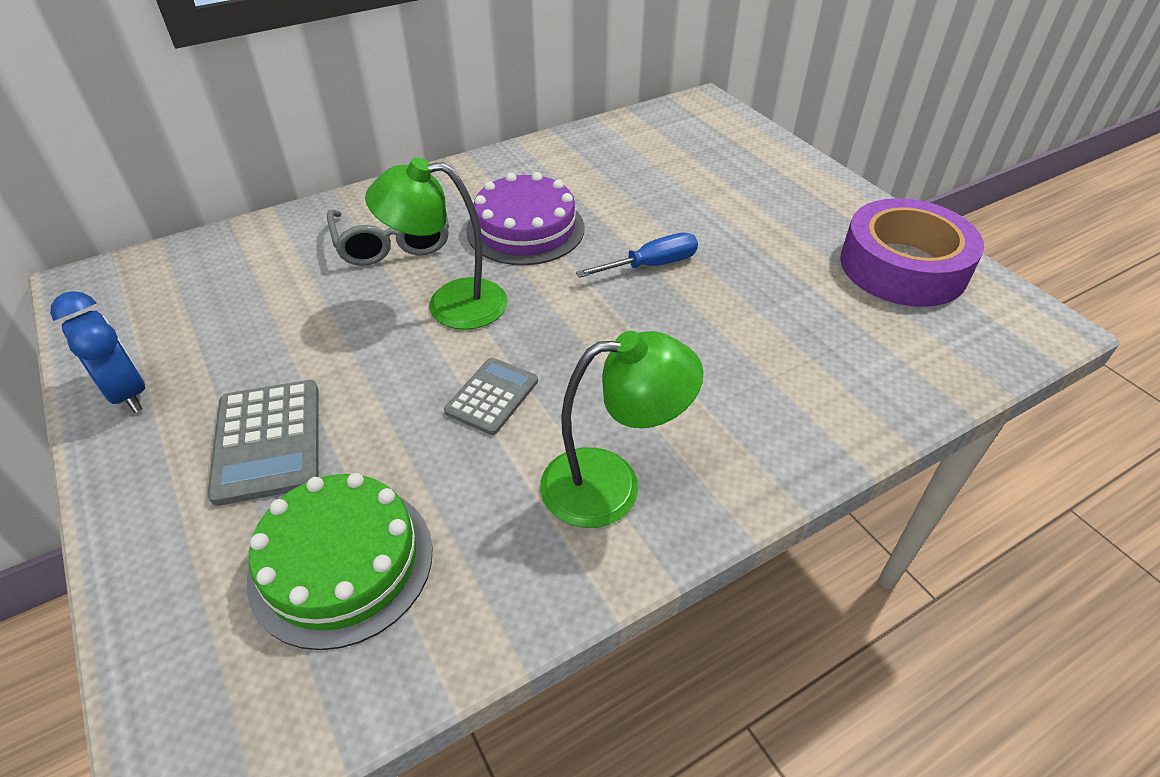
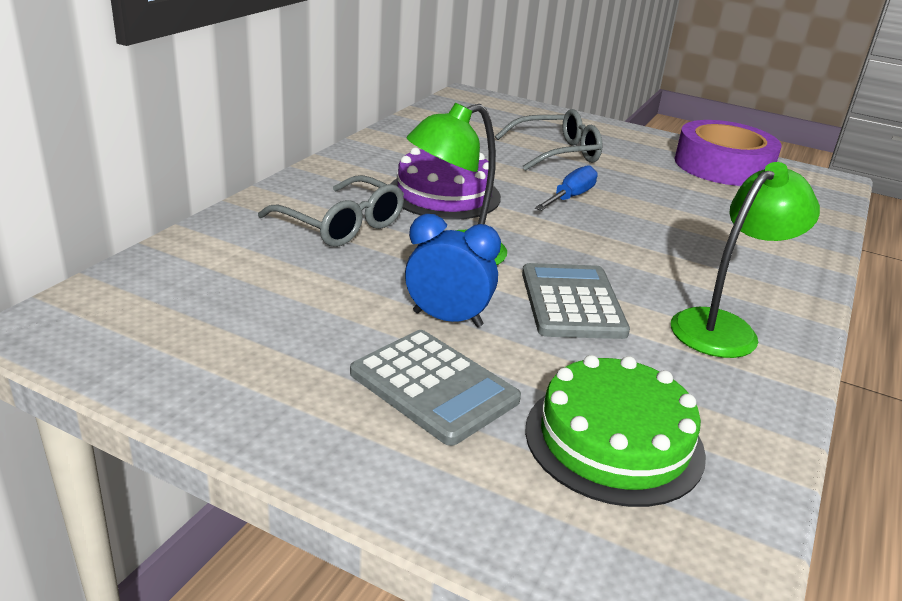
camera: 35 degrees left, 15 degrees down
blue clock [50,291,145,413] -> blue clock moved to [405,214,501,327]
grey calculator [444,358,538,435] -> grey calculator [522,263,630,339], size x1.54
none -> grey glasses [495,109,603,171]

